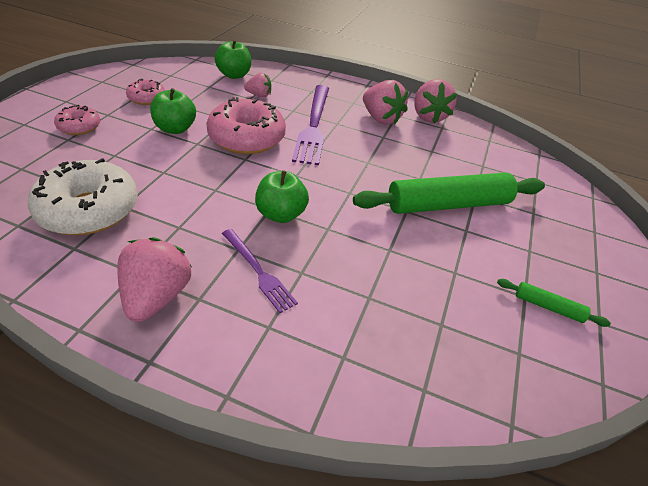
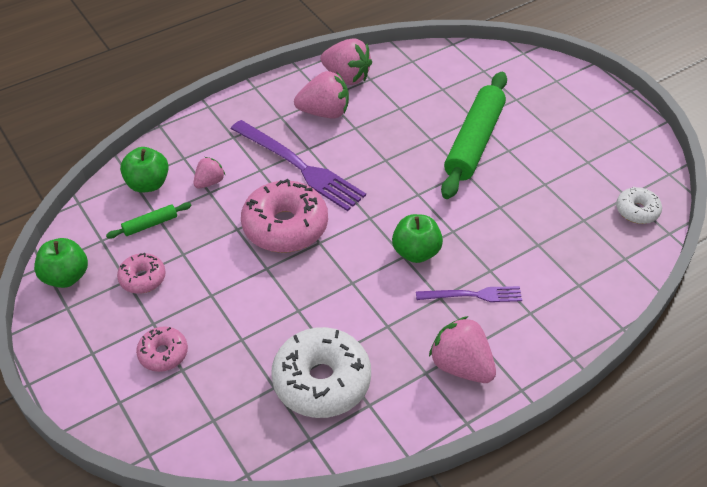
camera: 50 degrees left, 5 degrees up
green apple [150,88,196,134] -> green apple moved to [34,238,88,288]
green rolling pin [497,279,611,327] -> green rolling pin moved to [106,202,191,239]
none -> white donut [616,187,662,224]

